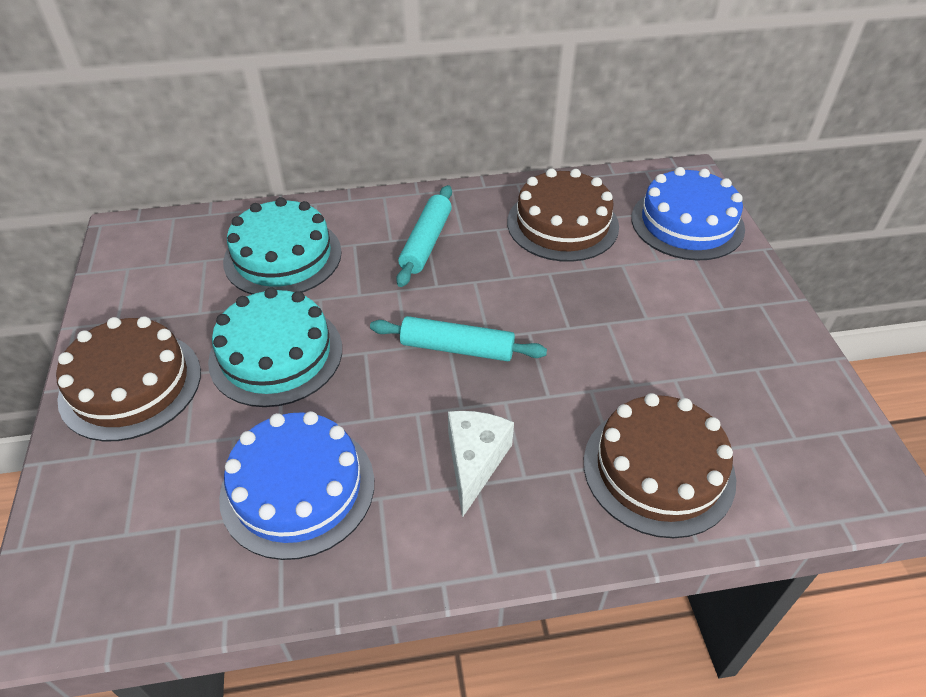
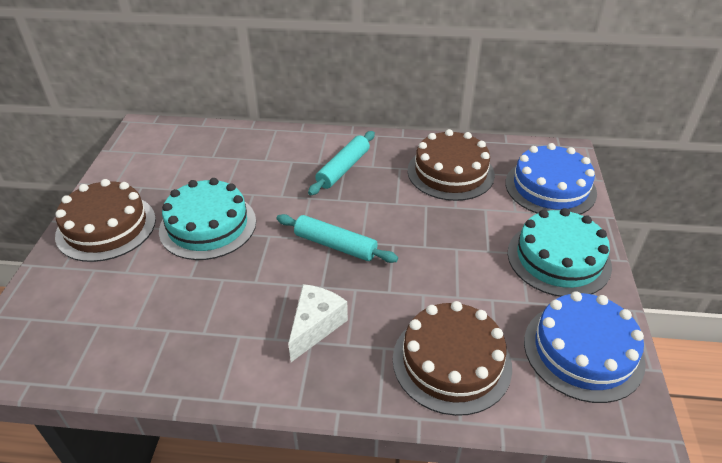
camera: 15 degrees right, 5 degrees down
blue cake [219,411,374,560] -> blue cake moved to [524,291,646,403]
turquoise cake [223,197,342,294] -> turquoise cake moved to [508,208,612,297]

